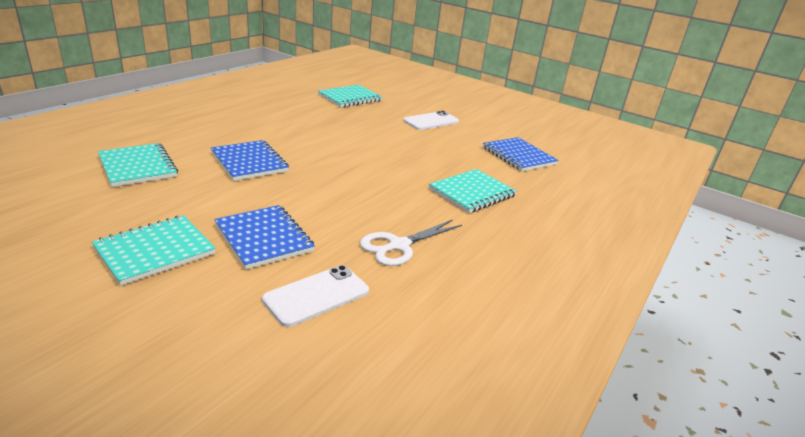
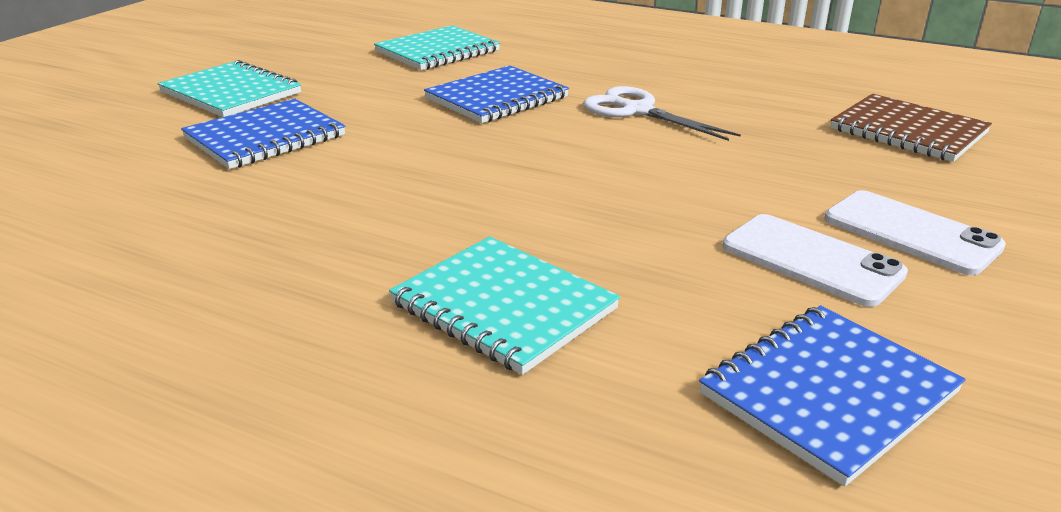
camera: 85 degrees right, 0 degrees up
white phone [262,265,369,327] -> white phone moved to [723,214,908,307]
turquoise notebook [318,85,382,107] -> brown notebook [831,94,992,162]
white scissors [360,220,462,266] -> white scissors moved to [583,86,741,141]

